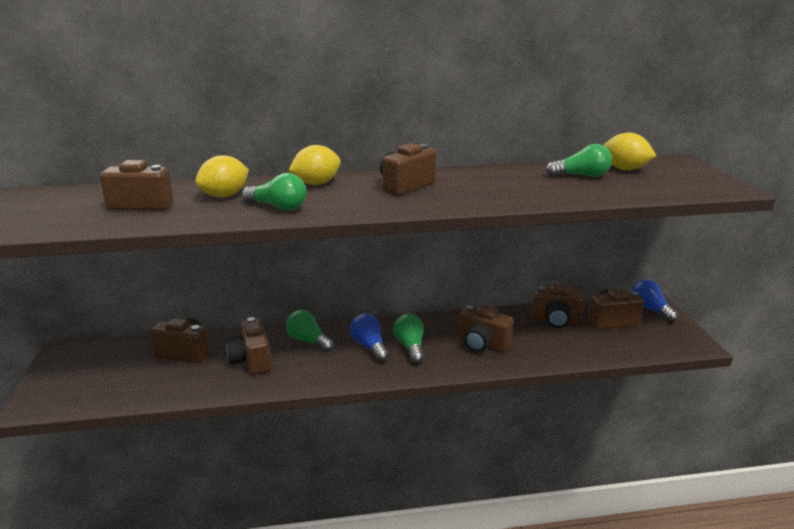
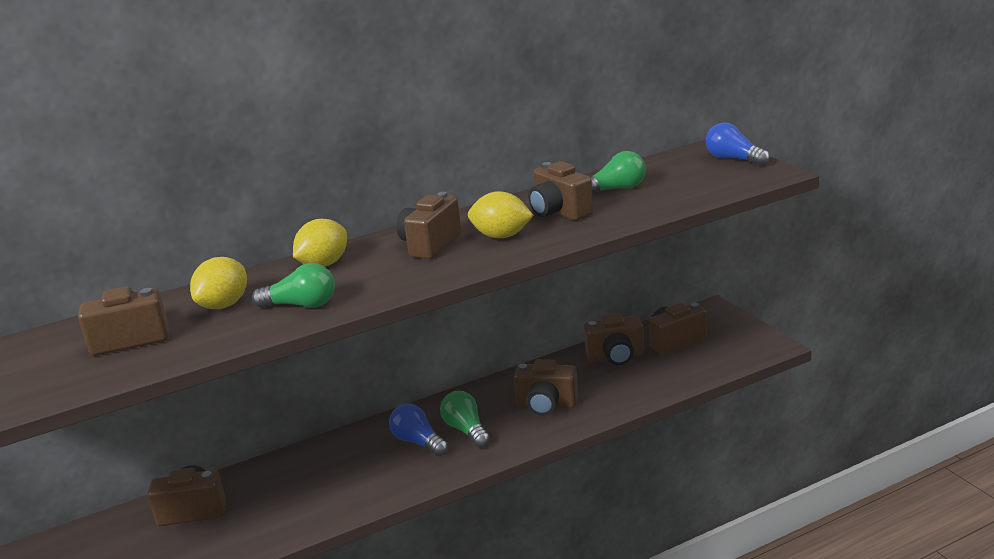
camera: 15 degrees left, 0 degrees up
brown camera [226,317,271,375] -> brown camera moved to [528,161,593,221]
green light bulb [286,310,334,352] -> none
yellow lemon [603,133,657,170] -> yellow lemon moved to [468,191,534,238]
blue light bulb [631,280,678,322] -> blue light bulb moved to [706,122,770,166]

